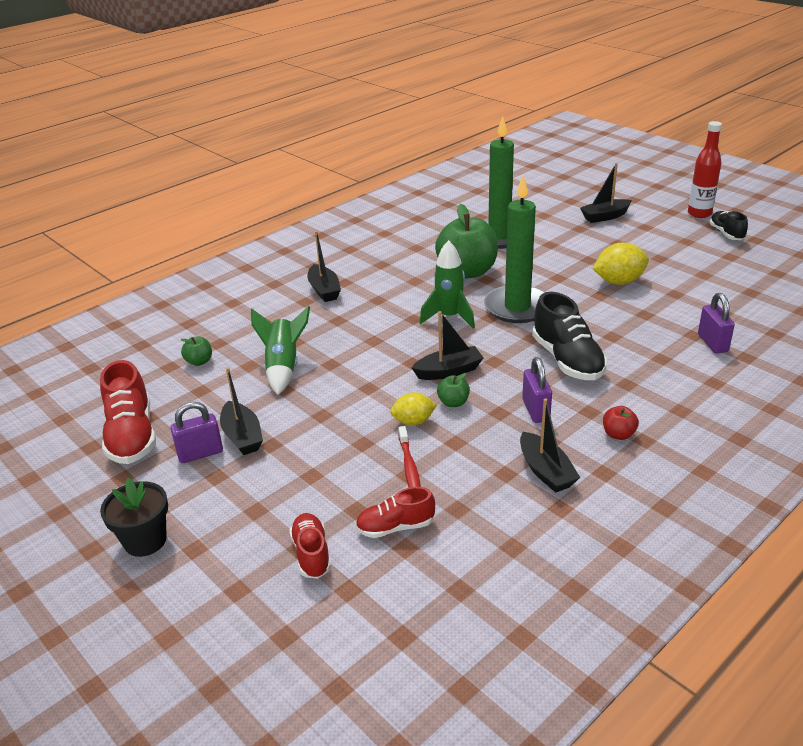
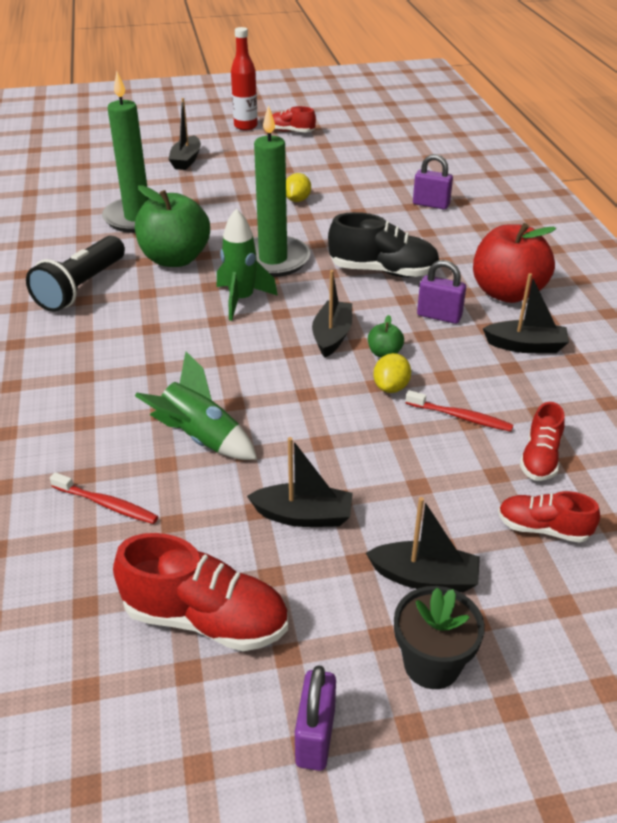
camera: 60 degrees left, 5 degrees up
purple padlock [170,402,223,463] -> purple padlock moved to [295,665,336,771]
green apple [181,337,212,366] -> red toothbrush [50,472,158,524]
black boat [307,231,341,302] -> black boat moved to [366,497,480,592]
yellow lemon [592,243,649,285] -> yellow lemon [286,173,311,202], size x0.64
red apple [603,406,639,440] -> red apple [473,223,556,303], size x2.37
black shoe [709,211,748,240] -> red shoe [272,106,316,132]
none -> black flashlight [26,236,125,312]

